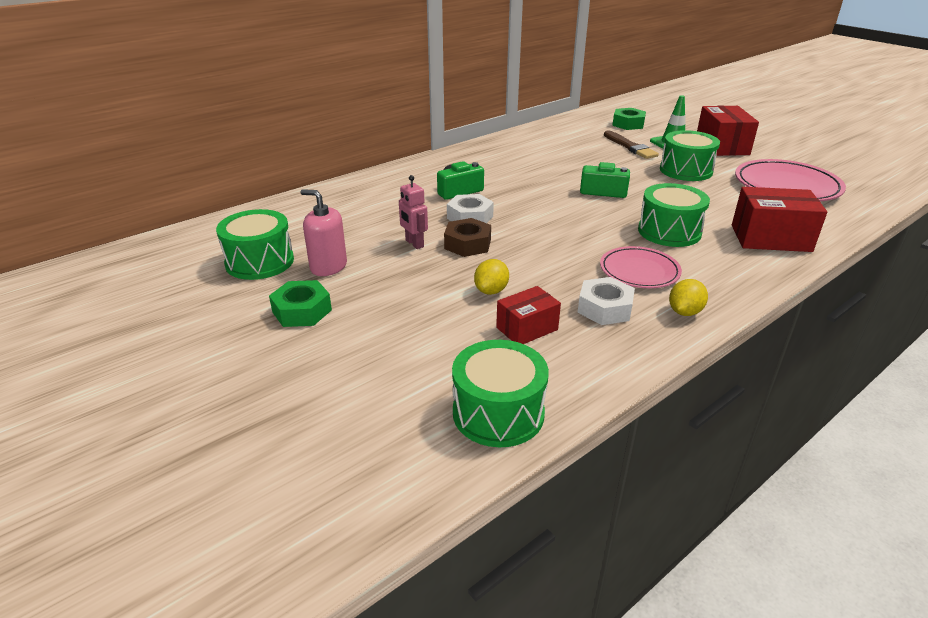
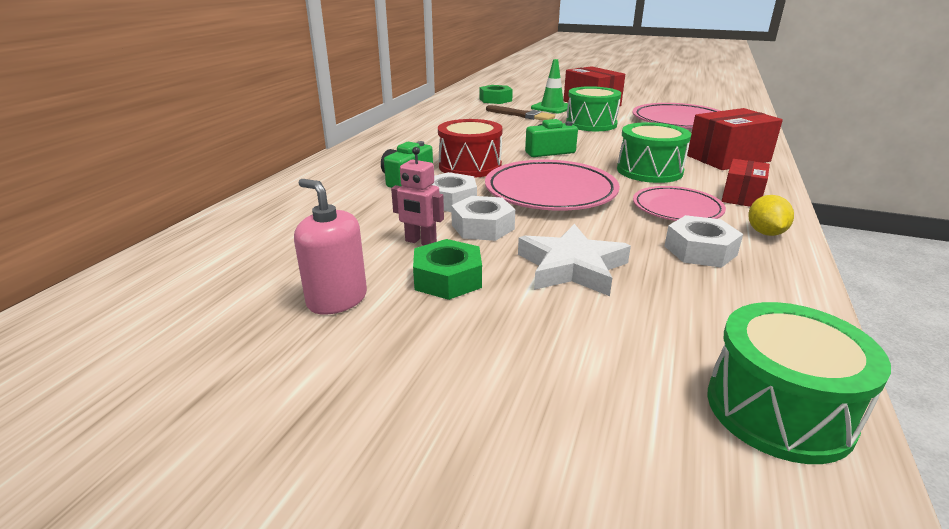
camera: 30 degrees left, 5 degrees down
green drum [216,209,294,280] -> none
green nut [269,280,332,327] -> green nut moved to [413,239,482,300]
pink soap dispenser [300,189,347,276] -> pink soap dispenser turned 45 degrees clockwise [294,179,367,315]
brown nut [444,218,491,257] -> white nut [451,196,515,241]
yellow lemon [474,259,509,295] -> white star [518,224,631,296]
red box [496,286,561,344] -> red box moved to [722,159,770,207]
none -> red drum [438,119,503,178]
none -> pink plate [485,160,620,211]

